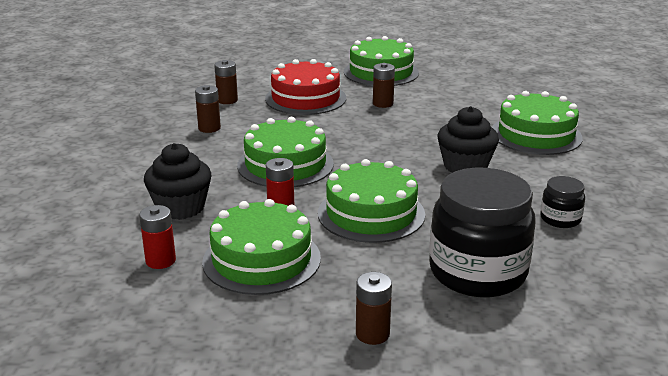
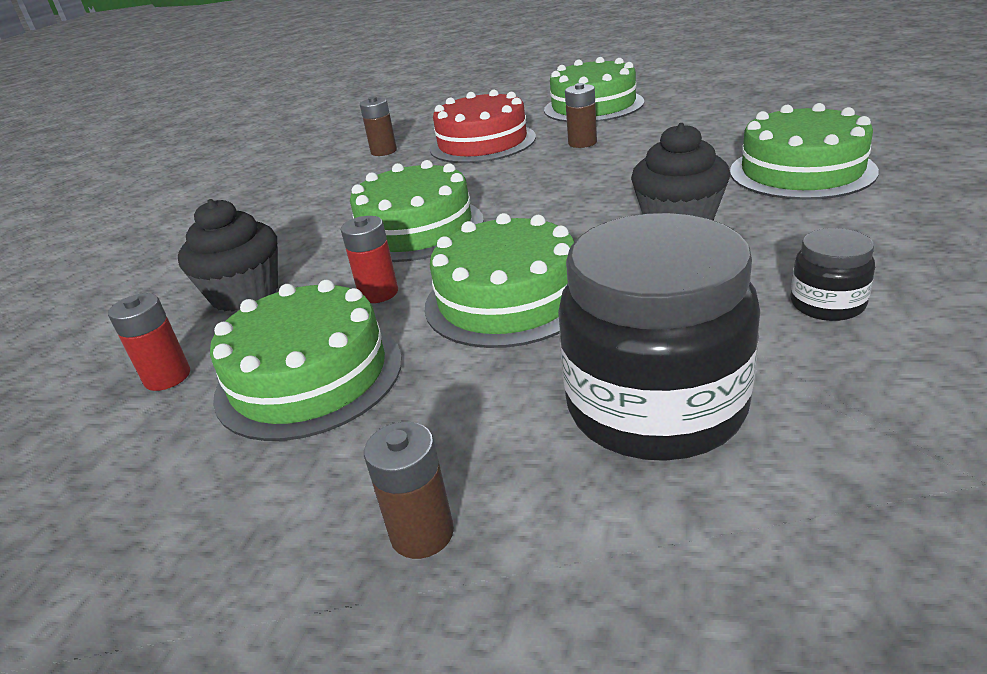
camera: 15 degrees right, 5 degrees up
brown battery [195,85,221,133] -> none

